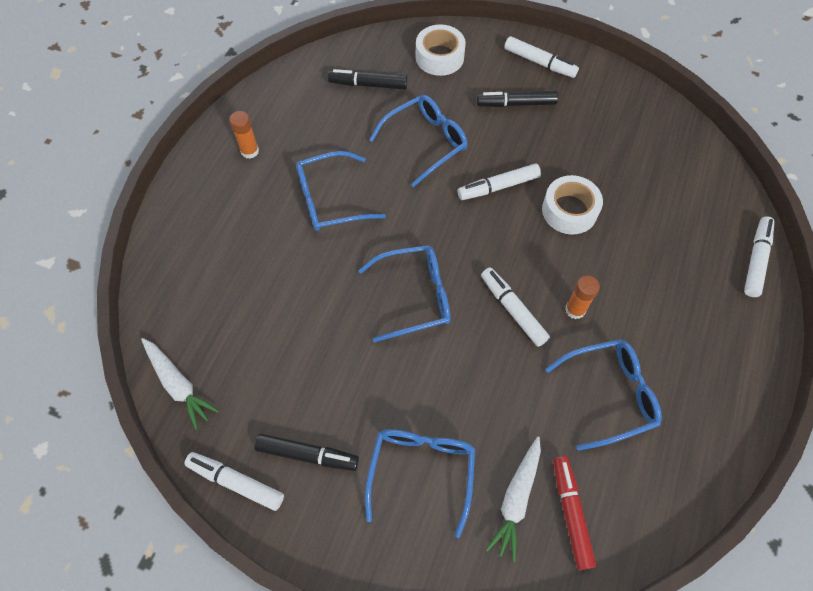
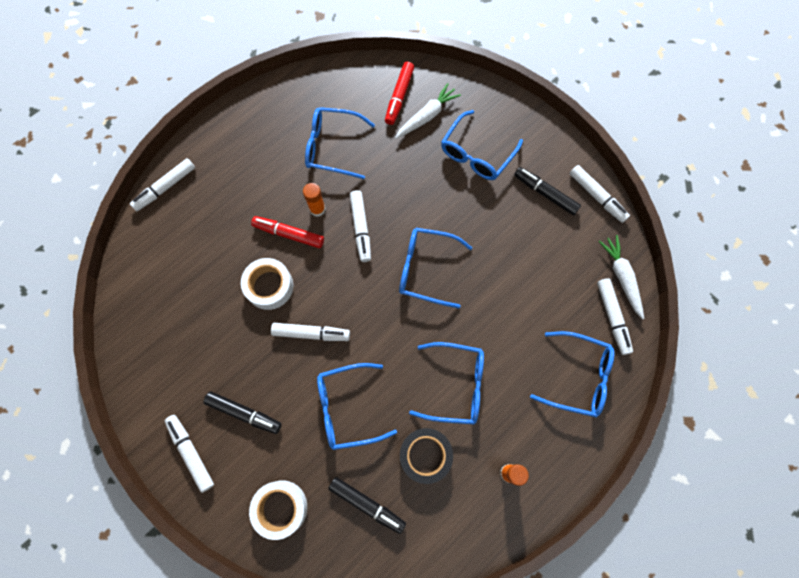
camera: 155 degrees left, 10 degrees up
none -> red marker [251,216,324,248]
none -> black tape [400,428,453,484]
none -> blue glasses [530,331,614,418]
none -> white marker [597,278,633,355]

